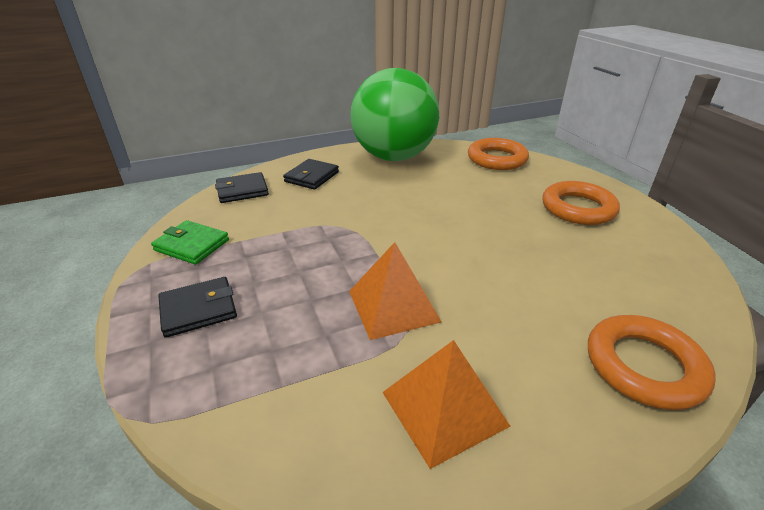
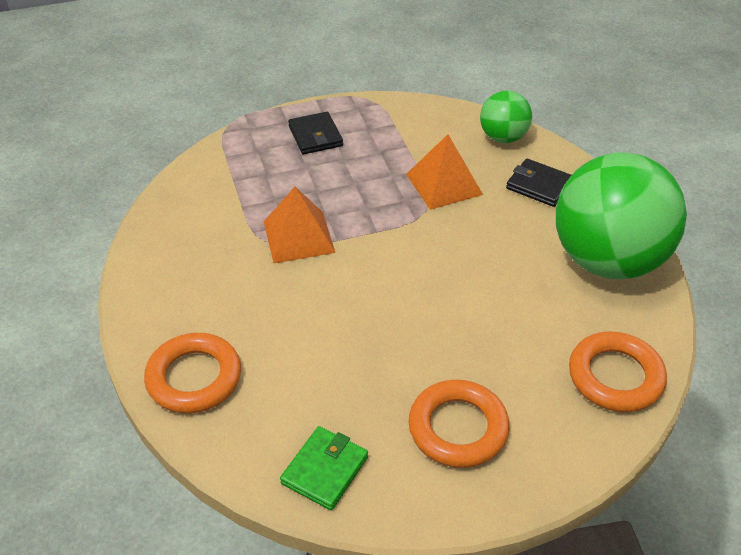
camera: 95 degrees right, 10 degrees up
green wallet [151,220,229,265] -> green wallet moved to [280,426,368,510]
black wallet [215,172,269,203] -> green ball [480,91,532,143]
orange pyramid [382,340,510,469] -> orange pyramid moved to [406,134,483,210]

